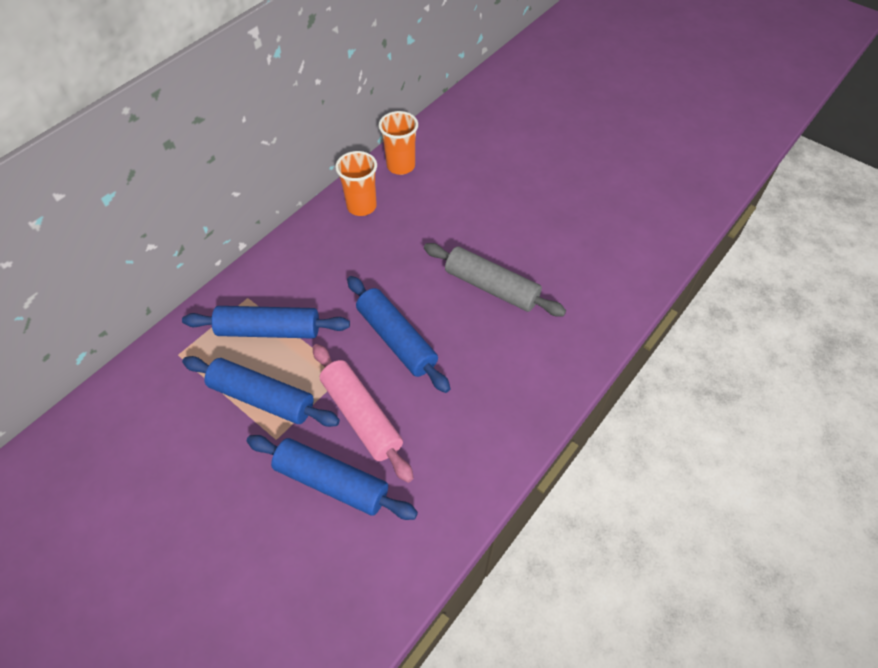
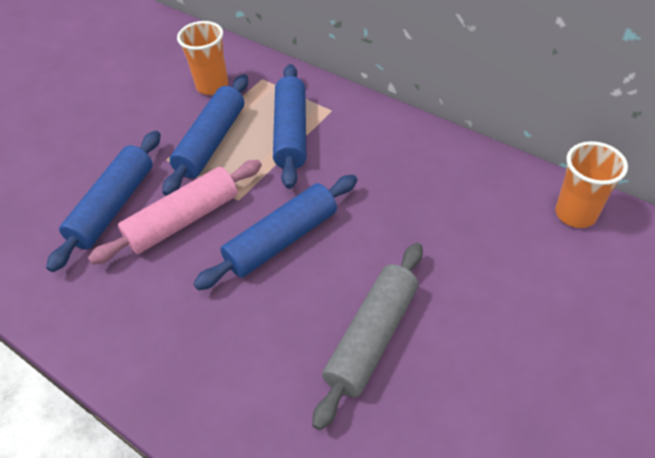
camera: 90 degrees right, 5 degrees down
orange cup [335,151,377,216] -> orange cup moved to [177,21,228,95]

